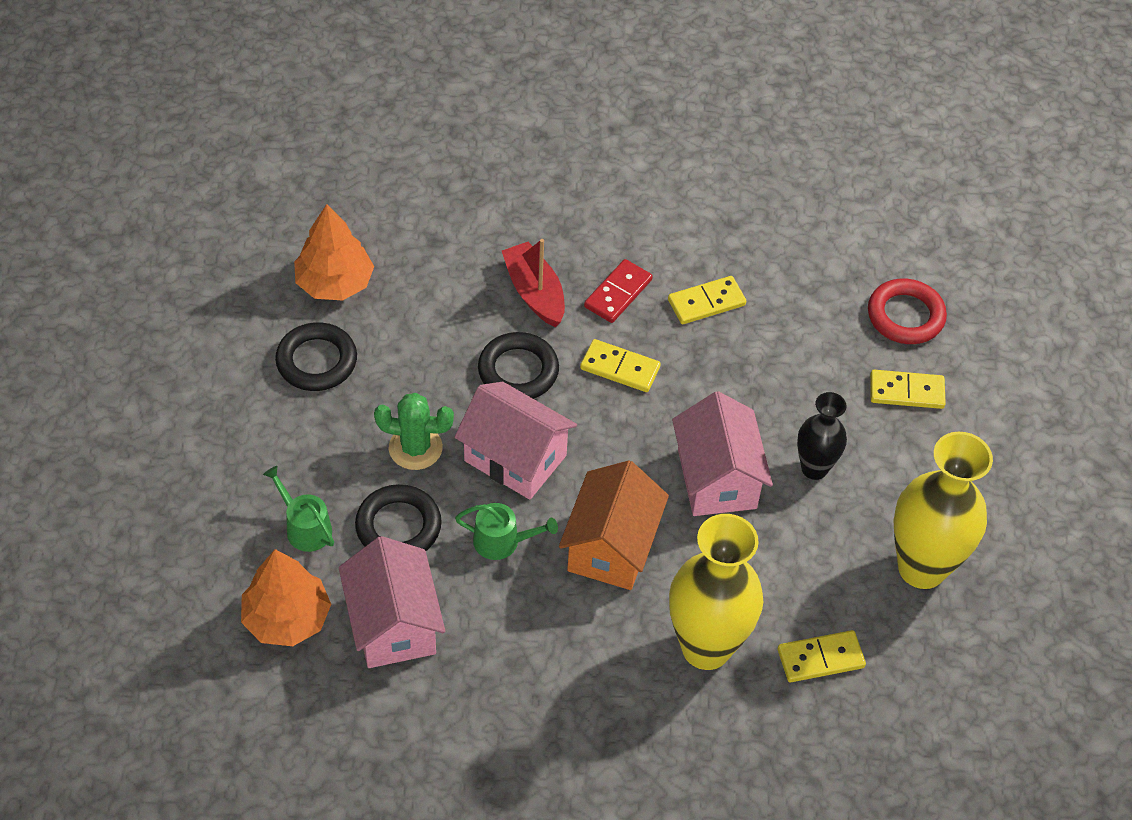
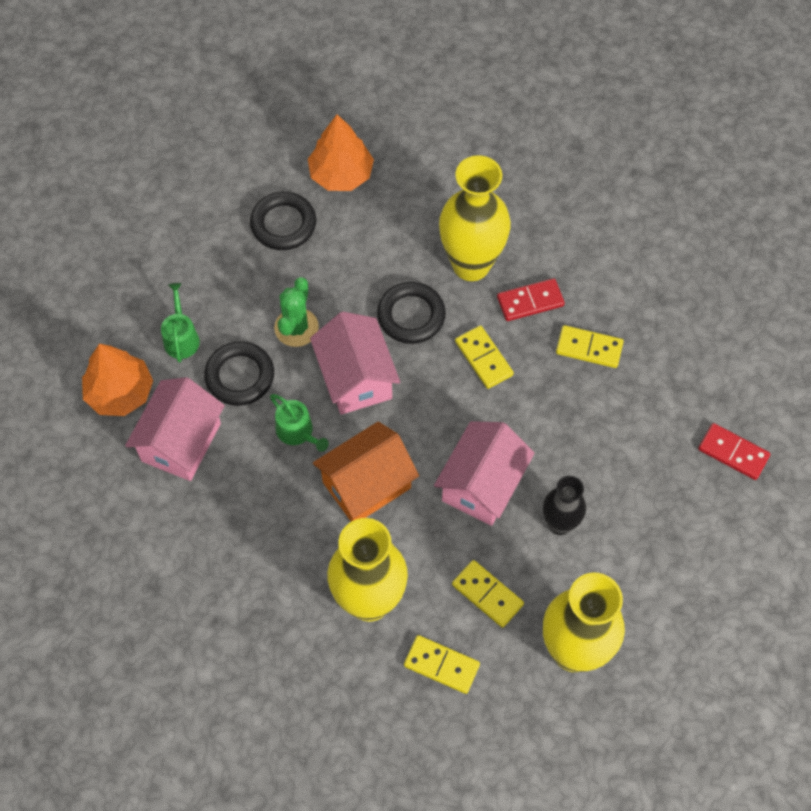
camera: 40 degrees right, 10 degrees up
green cactus [374,393,454,470] -> green cactus turned 60 degrees clockwise [274,277,319,347]
red boat [502,239,565,327] -> yellow vase [439,155,511,281]
red ring [868,279,947,344] -> red domino [698,423,770,480]
yellow domino [870,370,946,409] -> yellow domino moved to [452,560,524,628]

